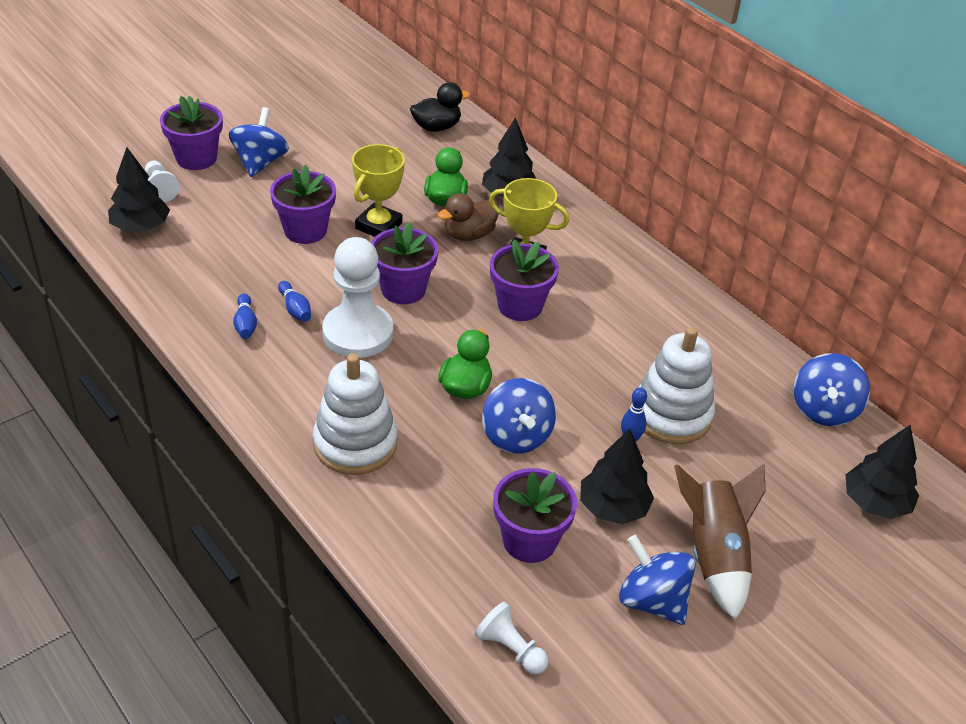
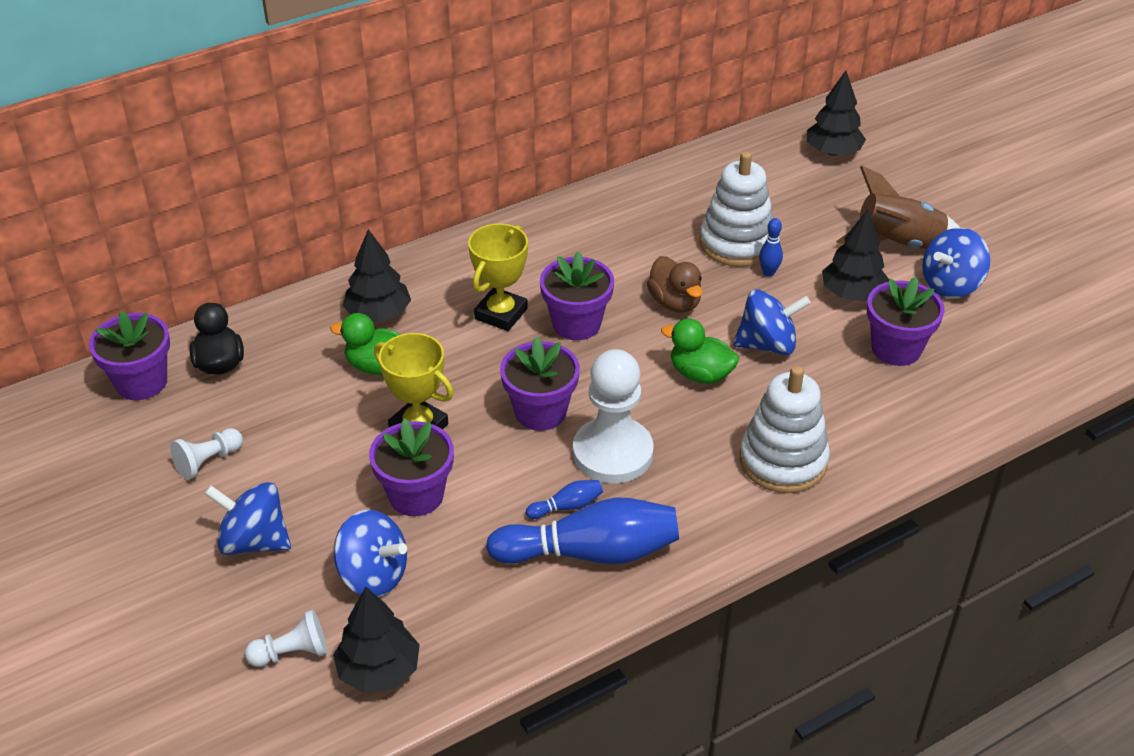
camera: 80 degrees left, 0 degrees up
purple flower pot [160,96,223,170] -> purple flower pot moved to [89,311,170,400]
blue bowling pin [233,293,257,339] -> blue bowling pin [486,497,679,564], size x2.31
brown duck [438,193,499,241] -> brown duck moved to [647,256,703,313]
white pawn [475,602,549,675] -> white pawn moved to [170,428,243,480]
blue spinning top [794,353,870,426] -> blue spinning top moved to [334,510,407,597]

